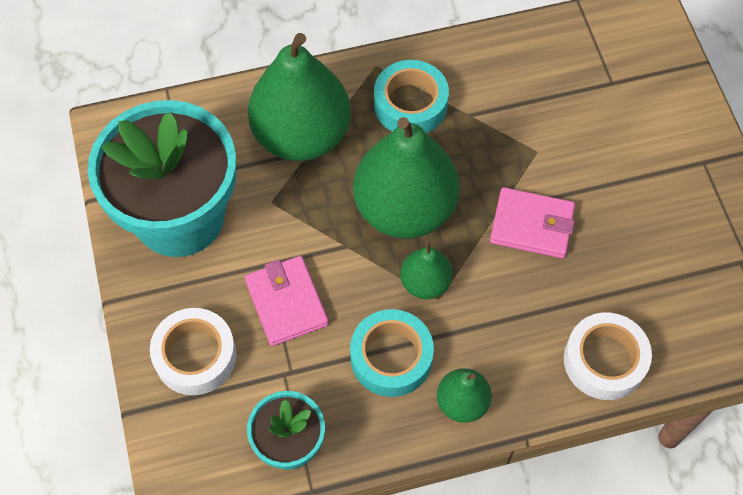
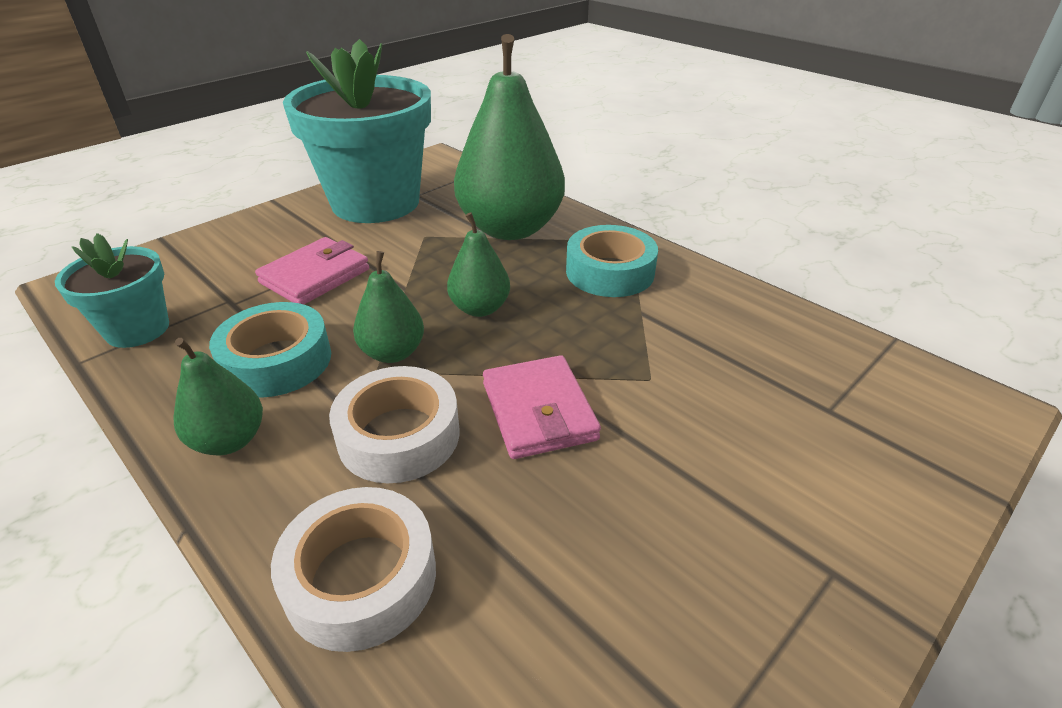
camera: 60 degrees right, 25 degrees down
white tape [150,308,237,395] -> white tape moved to [329,366,459,483]
green pear [353,117,460,238] -> green pear [447,212,510,317], size x0.48

